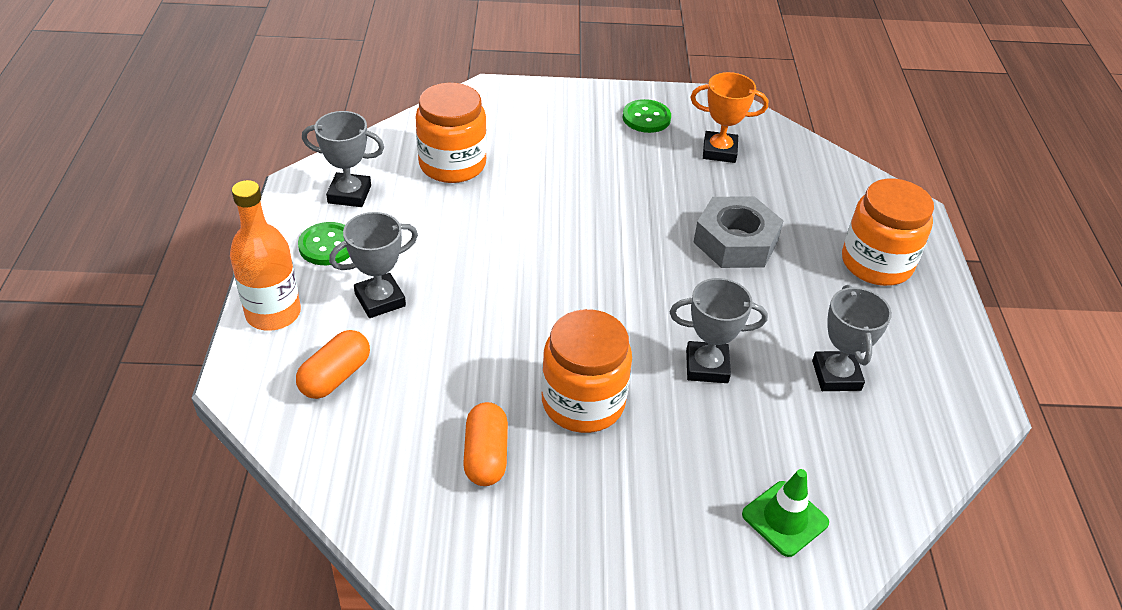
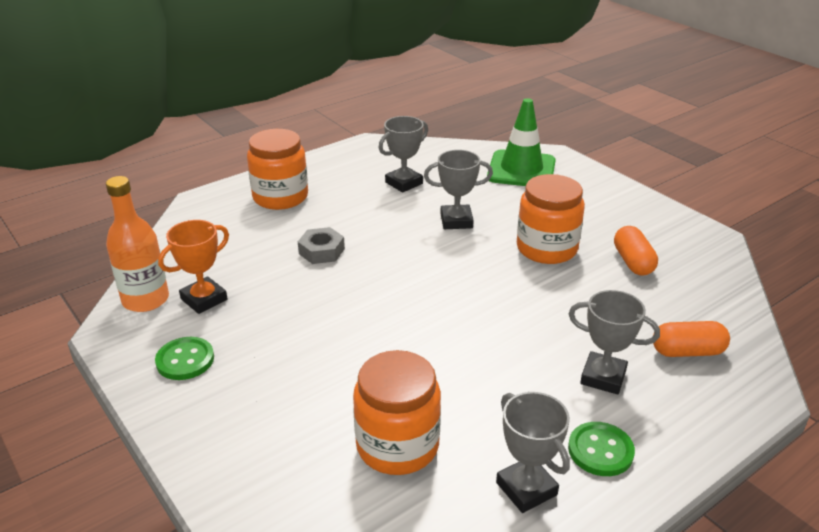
camera: 125 degrees left, 10 degrees down
orange bottle [230,180,301,331] -> orange bottle moved to [106,176,169,312]
orange capsule [463,402,508,486] -> orange capsule turned 60 degrees counterclockwise [614,226,658,276]
grey trophy [670,278,768,383] -> grey trophy turned 60 degrees counterclockwise [424,150,493,229]
orange trophy [691,72,768,163] -> orange trophy turned 75 degrees clockwise [158,220,229,314]
grey nut [693,196,784,268] -> grey nut [298,227,345,264], size x0.62
green traffic cone [742,469,829,557] -> green traffic cone [487,98,556,186], size x1.66

